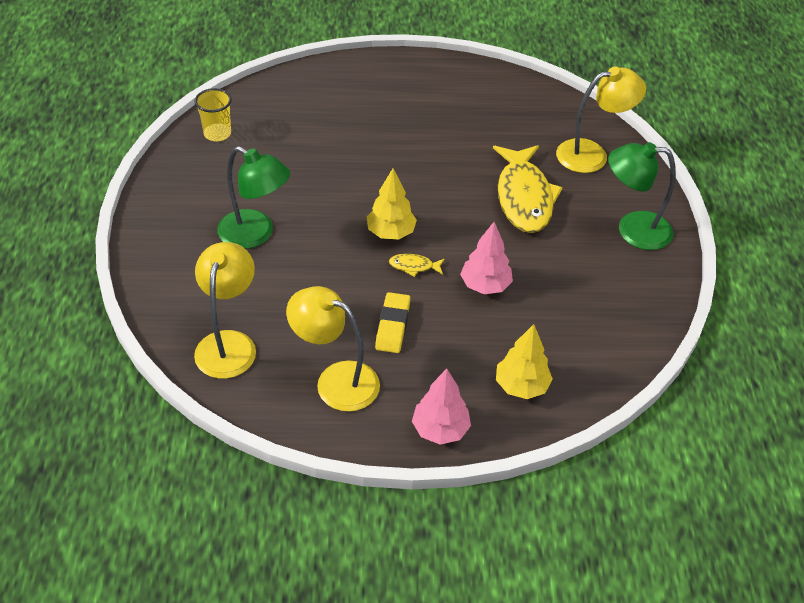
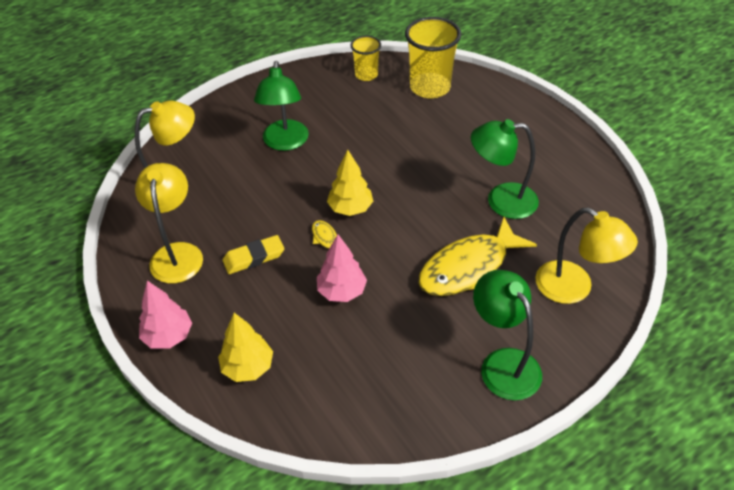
camera: 60 degrees right, 0 degrees up
none -> yellow cup [405,17,461,98]
none -> green lamp [471,119,539,219]

